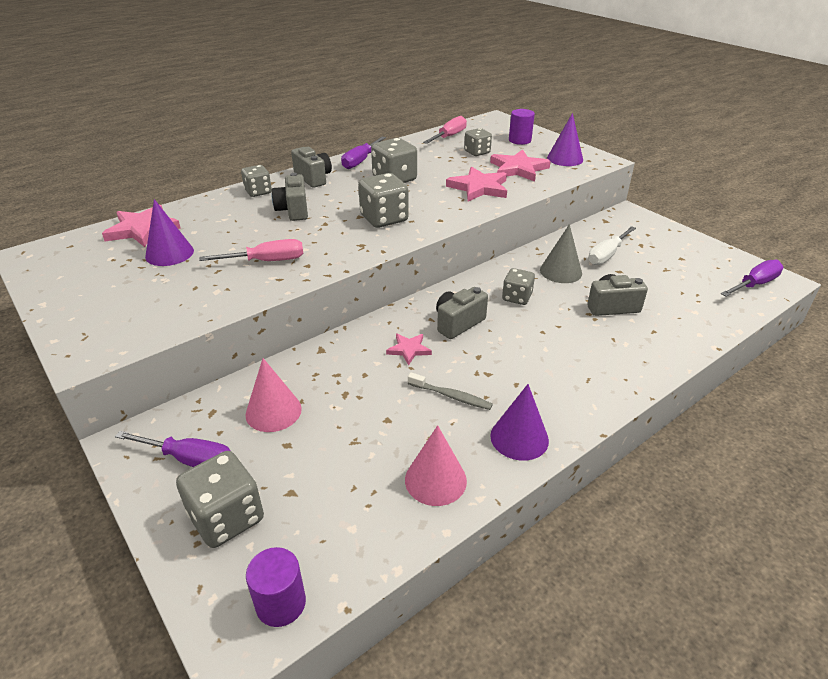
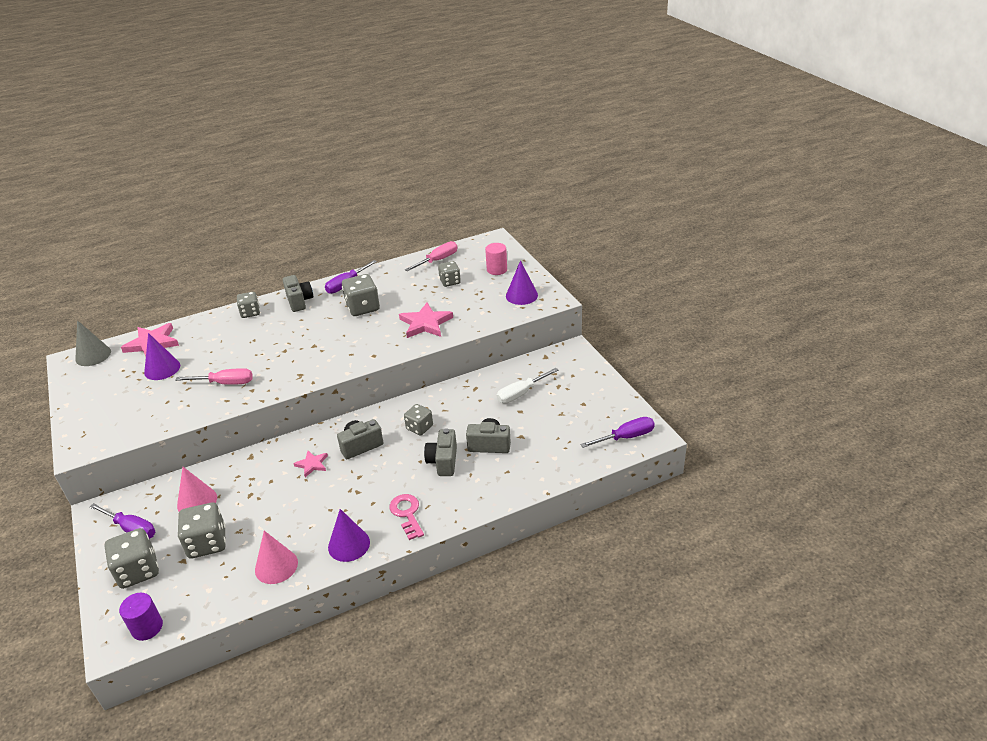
camera: 15 degrees right, 0 degrees up
grey camera [272,173,308,221] -> grey camera moved to [424,428,457,476]
grey dice [358,173,409,228] -> grey dice moved to [178,502,226,558]
grey toothbrush [408,372,493,410] -> none
pink star [490,149,551,182] -> none
purple cylinder [509,109,535,145] -> pink cylinder [485,243,507,275]
grey cone [540,224,582,283] -> grey cone moved to [75,320,111,366]
none -> pink key [389,494,424,540]

